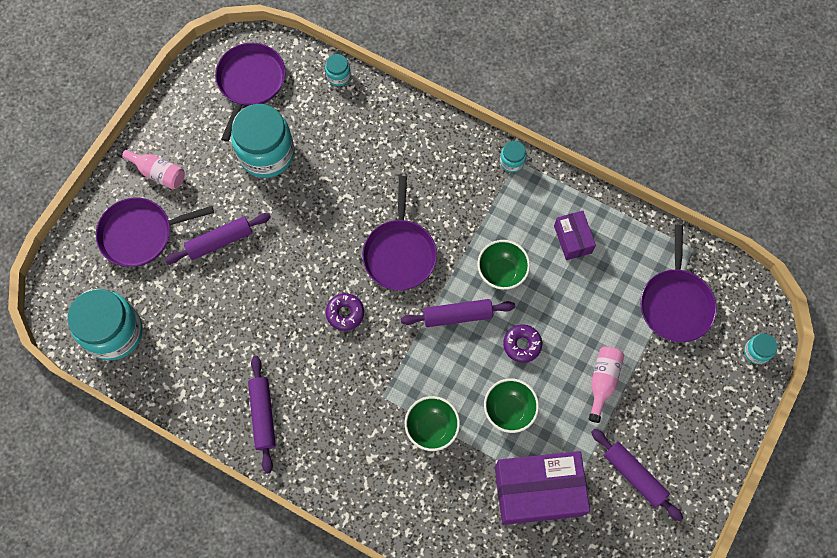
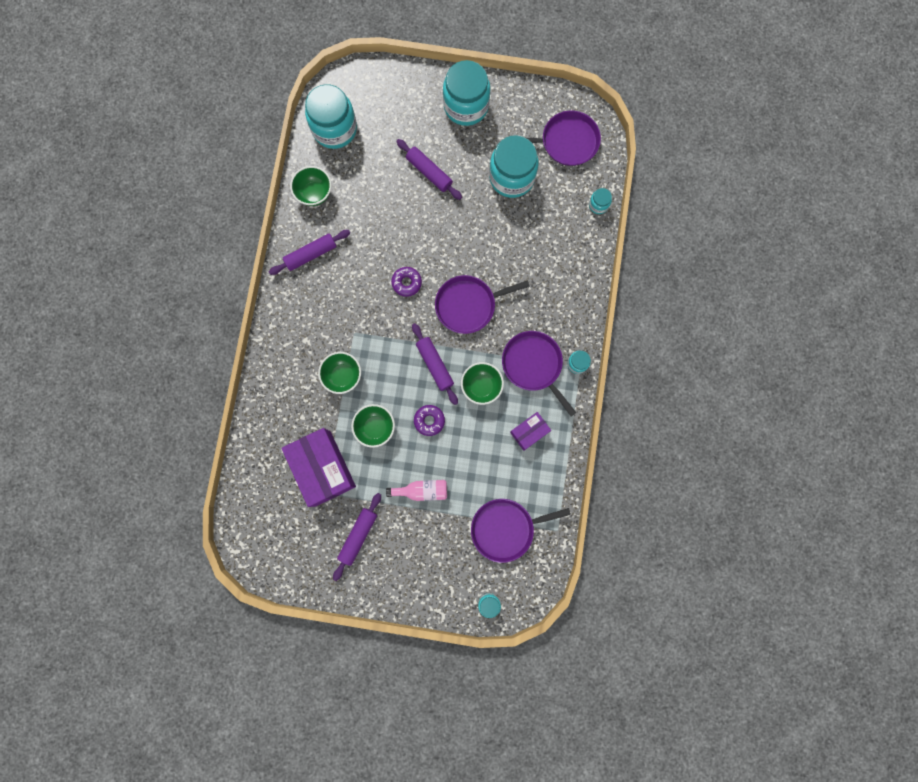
camera: 70 degrees right, 10 degrees up
purple pan [96,198,214,267] -> purple pan moved to [502,331,576,417]
pink bottle [117,147,185,190] -> turquoise jar [443,60,490,126]
none -> green bowl [290,166,332,206]

